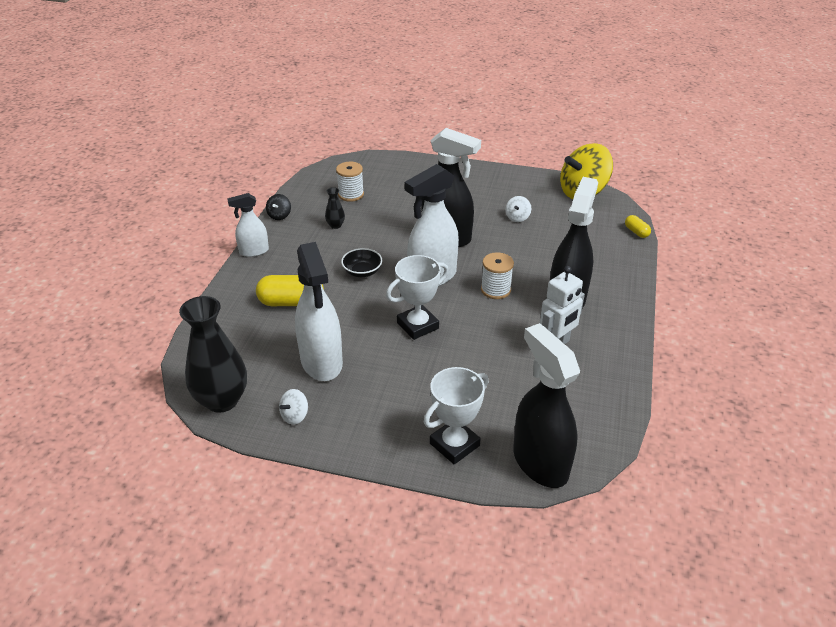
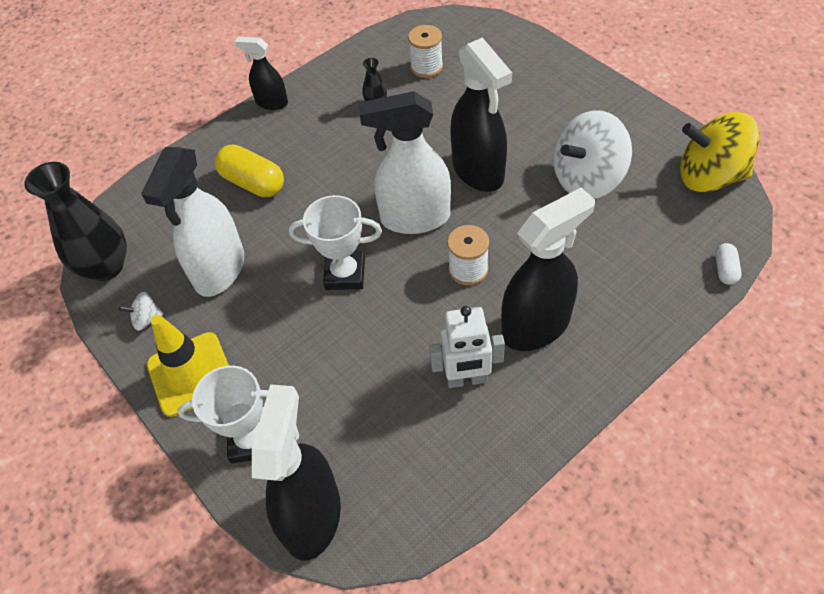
camera: 40 degrees right, 15 degrees up
white spray bottle [227,193,269,257] -> black spray bottle [235,37,288,110]
black spinning top [266,194,291,220] -> none
black bowl [341,248,382,277] -> none
white spinning top [505,196,531,222] -> white spinning top [553,110,632,199], size x2.37
yellow capsule [625,215,651,238] -> white capsule [715,243,742,285]
none -> yellow traffic cone [147,315,229,417]

